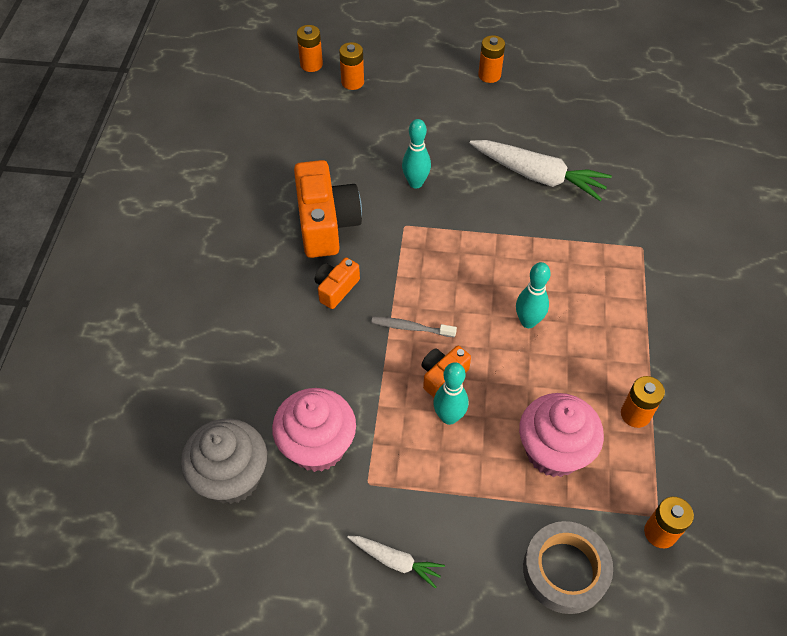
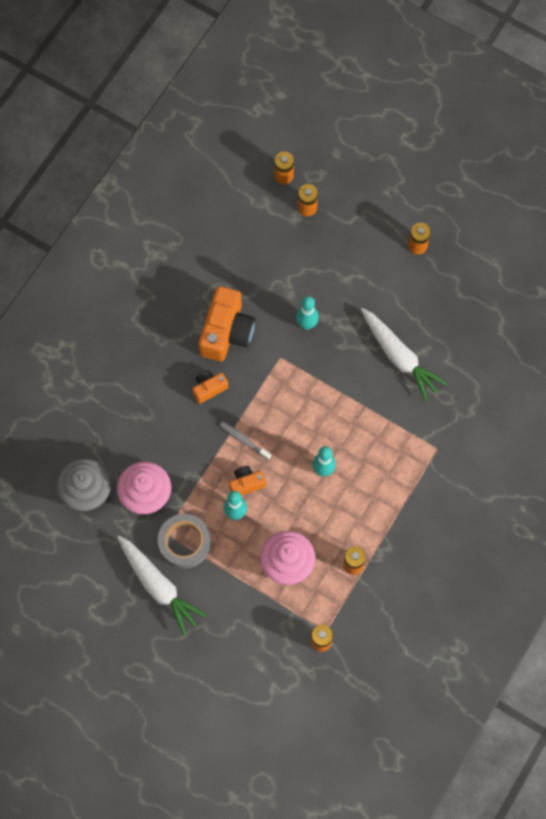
camera: 25 degrees right, 15 degrees up
white carrot [347,536,445,589] -> white carrot [117,536,207,636], size x1.90
grey tape [523,521,613,614] -> grey tape moved to [158,514,211,569]

